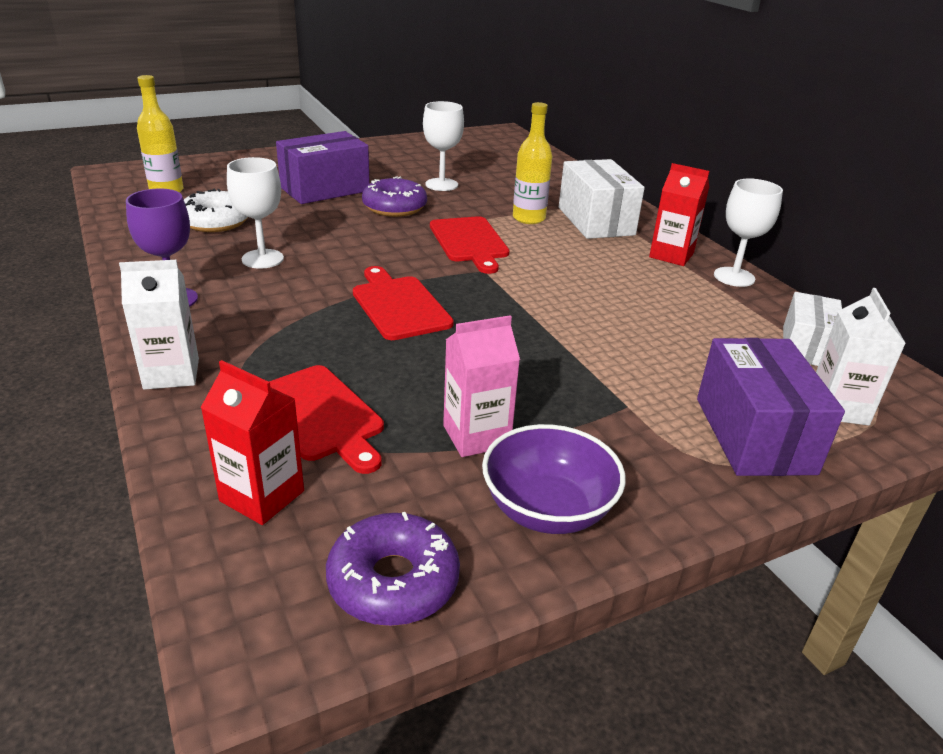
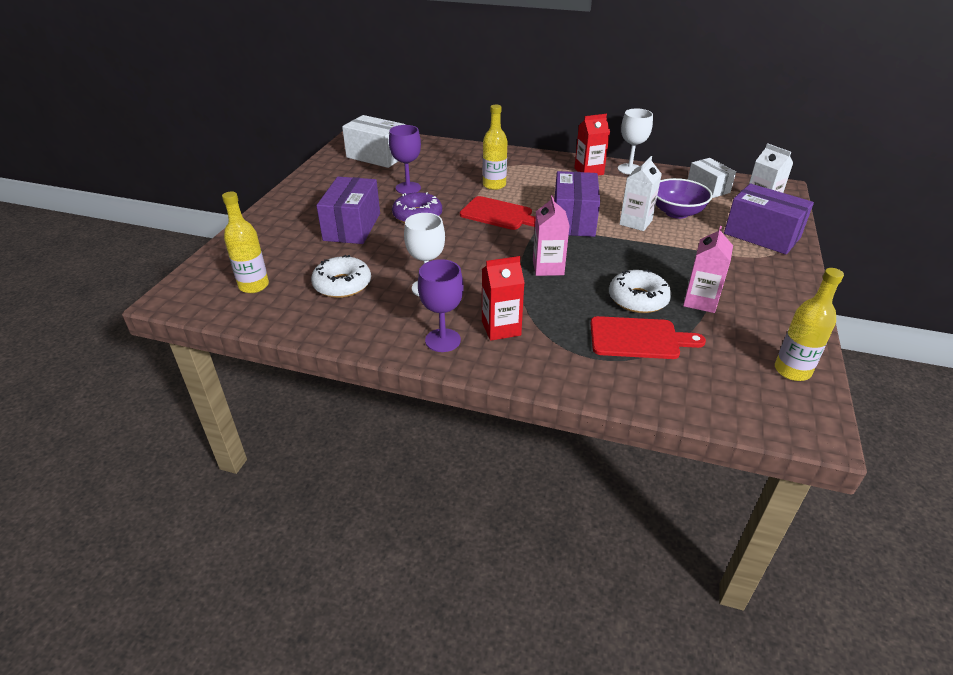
camera: 45 degrees left, 5 degrees up
white carton [119,260,199,390] -> white carton moved to [619,156,662,231]
red carton [201,360,304,525] -> red carton moved to [482,256,525,341]
purple donut [326,512,460,626] -> yellow bottle [775,268,844,381]
red cutting board [353,266,454,340] -> pink carton [533,195,570,276]
white goblet [423,101,464,191] -> purple goblet [389,125,421,194]
purple bowl [482,424,626,534] -> purple bowl moved to [656,178,713,219]
white box [559,159,645,239] -> white box moved to [342,115,405,168]
none -> purple box [554,171,600,237]
none -> white donut [609,269,671,313]

